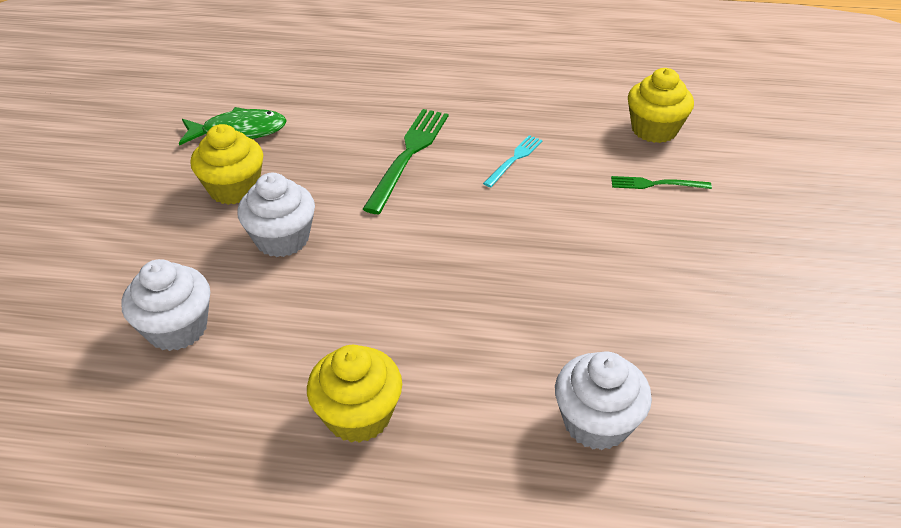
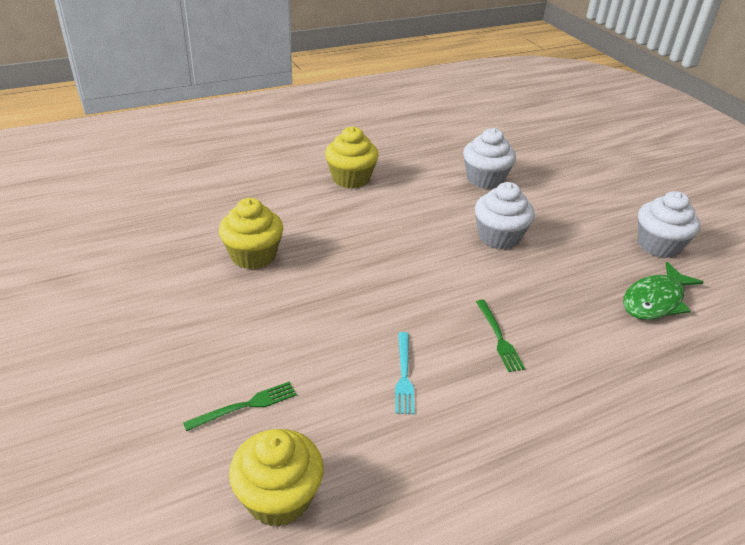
camera: 145 degrees right, 5 degrees down
yellow cupcake [191,124,263,205] -> yellow cupcake moved to [219,198,283,269]
green fork [363,109,448,214] -> green fork [476,300,525,372], size x0.54
white cupcake [555,351,652,450] -> white cupcake moved to [638,191,700,258]

